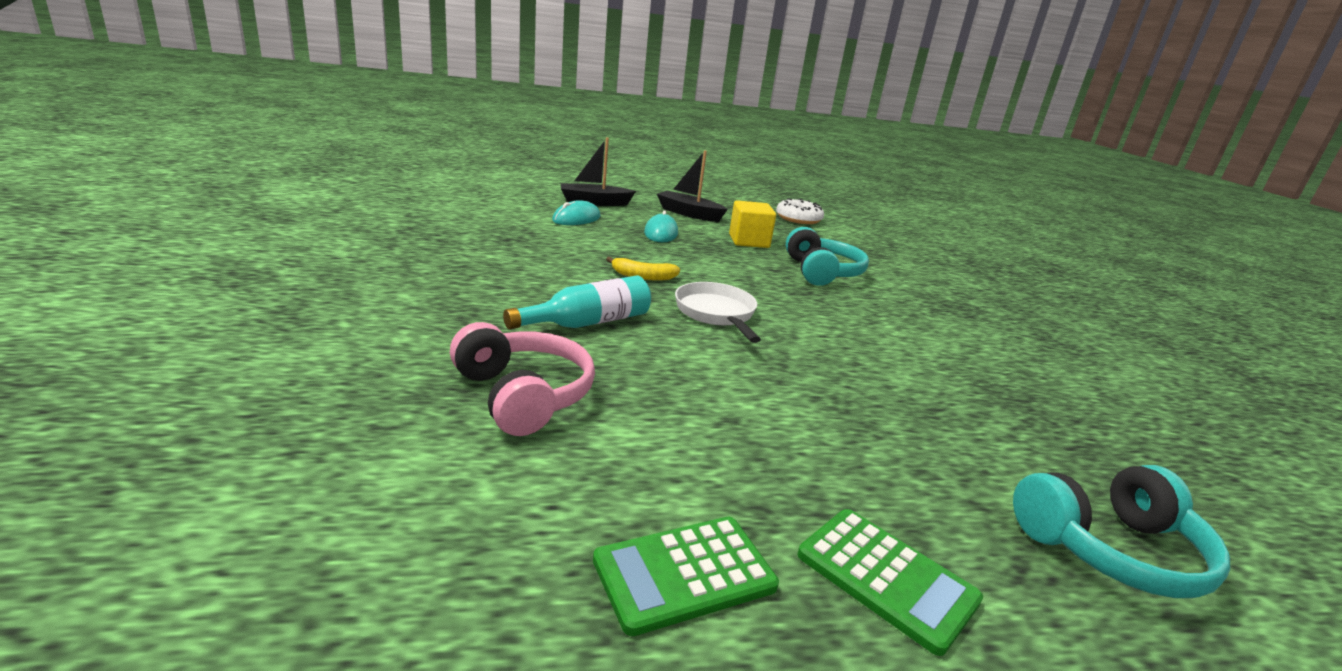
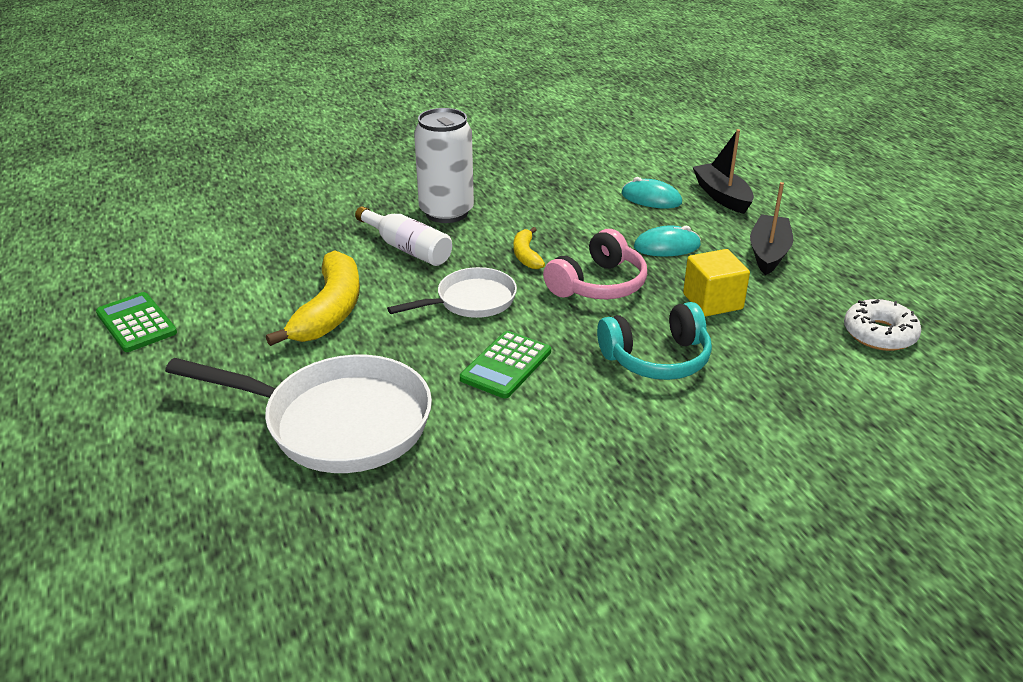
camera: 80 degrees right, 10 degrees up
pink headphones [450,322,595,436] -> pink headphones moved to [543,229,647,299]
turquoise bottle [503,275,651,330] -> white bottle [355,206,452,266]
green calculator [798,509,983,656] -> green calculator moved to [460,331,551,398]
turquoise headphones [1013,465,1230,598] -> none
none -> white pan [165,355,432,473]
none -> yellow banana [266,250,360,346]
none -> white can [414,108,474,223]

